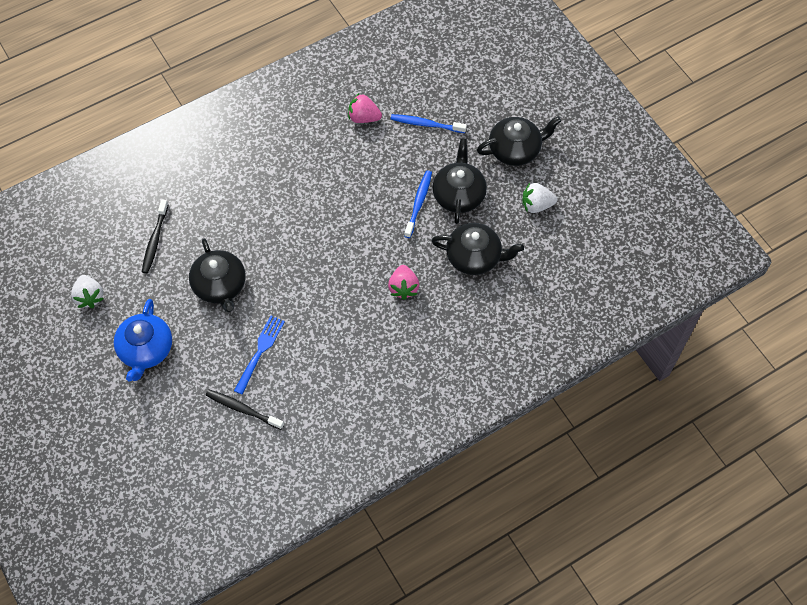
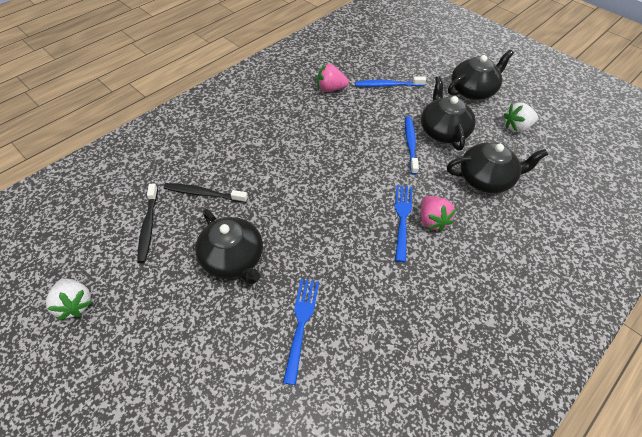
camera: 15 degrees left, 10 degrees down
blue teapot [114,299,172,382] -> none
black toothbrush [205,389,284,430] -> black toothbrush moved to [164,183,248,203]
none -> blue fork [395,185,413,262]

